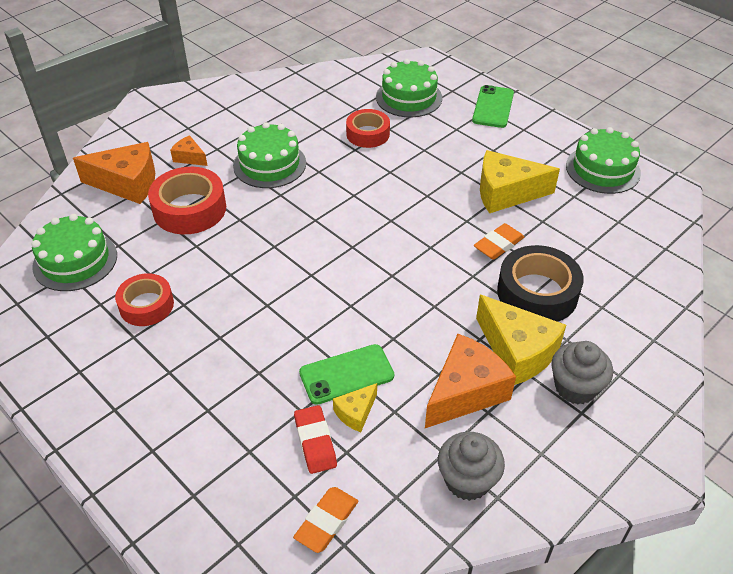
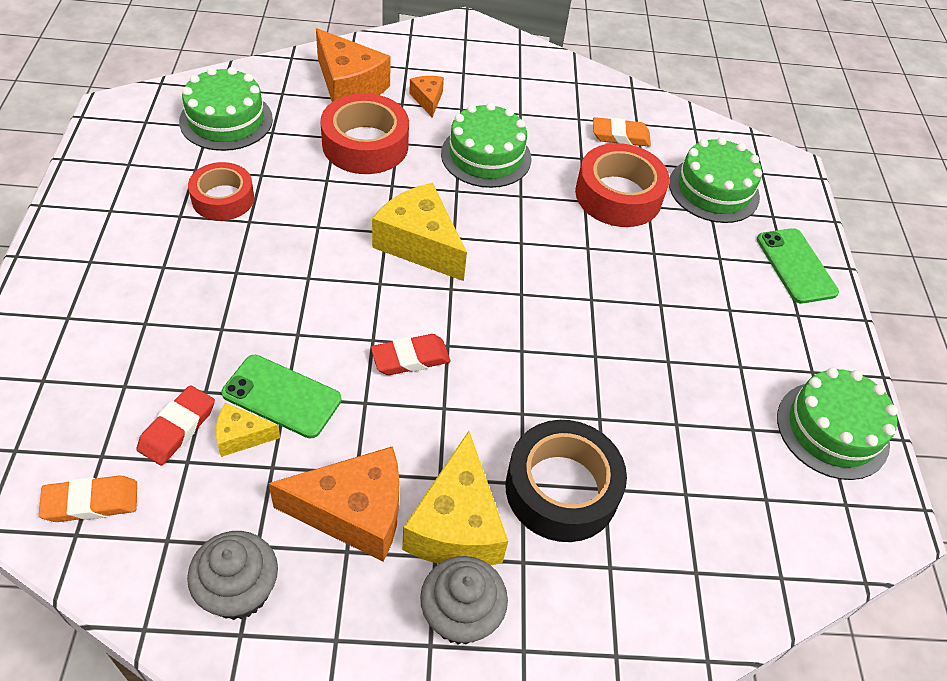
camera: 40 degrees right, 5 degrees up
red tape [346,109,390,148] -> red tape [575,143,670,227], size x1.52
green phone [472,85,514,128] -> green phone turned 75 degrees counterclockwise [757,228,839,304]
orange eraser [474,223,524,260] -> orange eraser moved to [593,117,651,147]
yellow cheese [480,150,560,213] -> yellow cheese moved to [372,182,467,281]
none -> red eraser [371,334,451,375]

